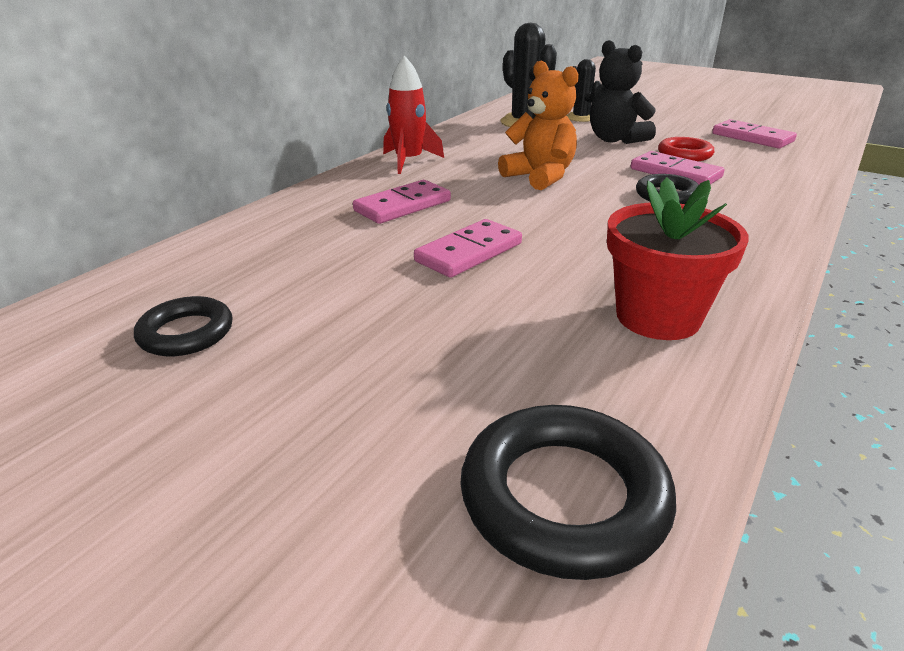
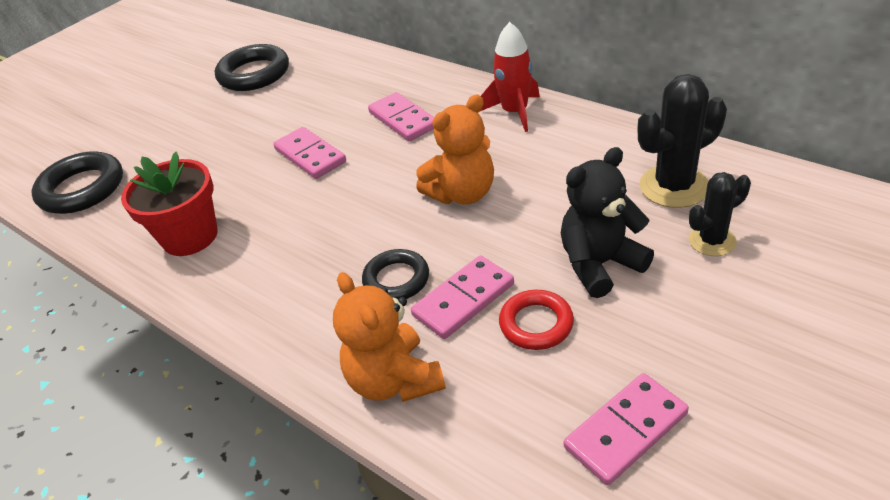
camera: 100 degrees right, 10 degrees up
black ring [134,296,233,356] -> black ring [215,44,289,91], size x1.60
none -> orange teddy bear [333,272,446,402]

